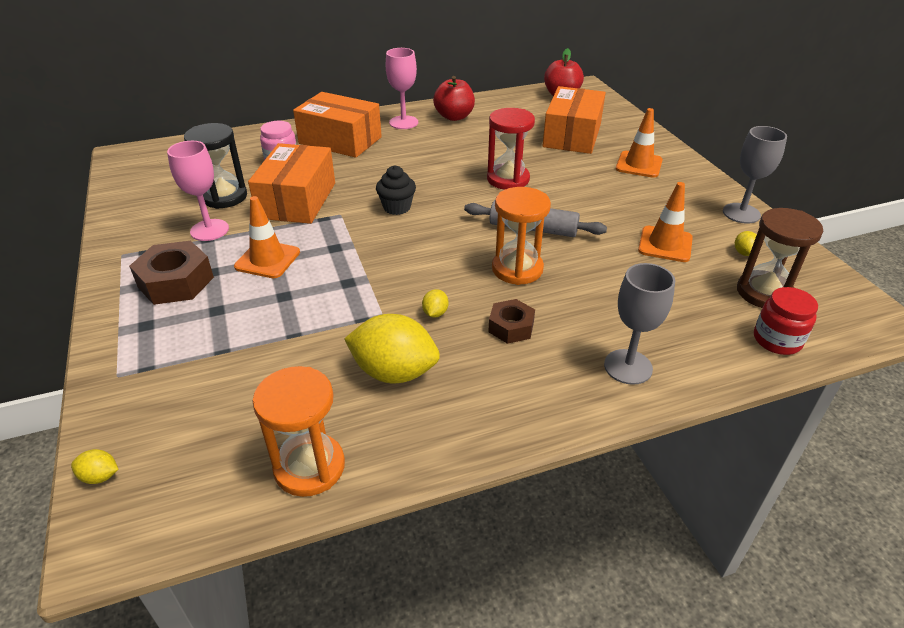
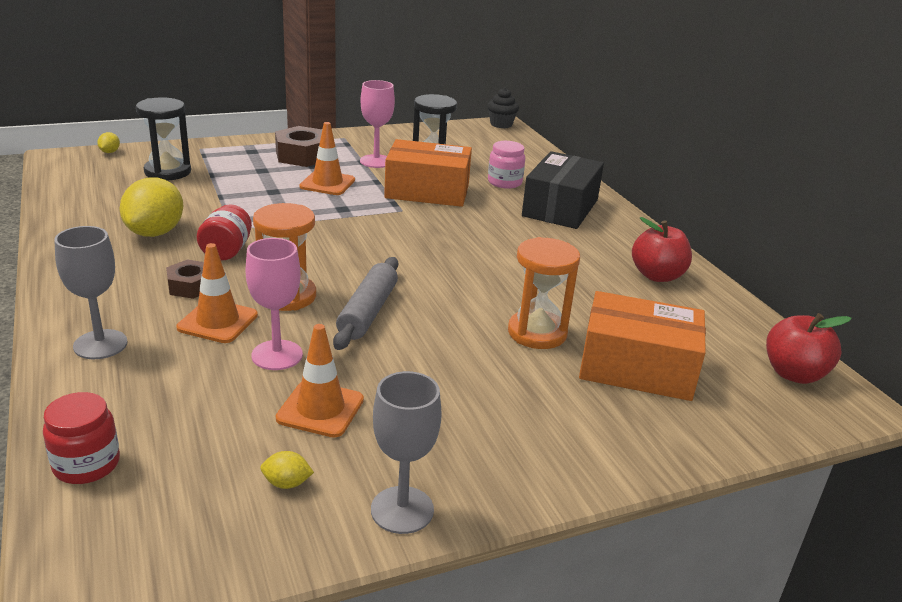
camera: 85 degrees right, 10 degrees down
orange hourglass [252,366,345,497] -> orange hourglass moved to [508,237,580,349]
orange box [293,92,382,158] -> black box [522,151,604,229]
black cupcake [376,165,416,215] -> black cupcake moved to [487,88,519,128]
pink goblet [386,48,418,129] -> pink goblet moved to [245,238,303,370]
yellow lemon [422,289,449,318] -> red jar [197,204,252,261]
red hourglass [487,108,535,190] -> none
orange traffic cone [616,108,663,178] -> orange traffic cone moved to [176,243,258,343]
brown hourglass [737,208,823,308] -> none
none -> black hourglass [136,97,191,180]

